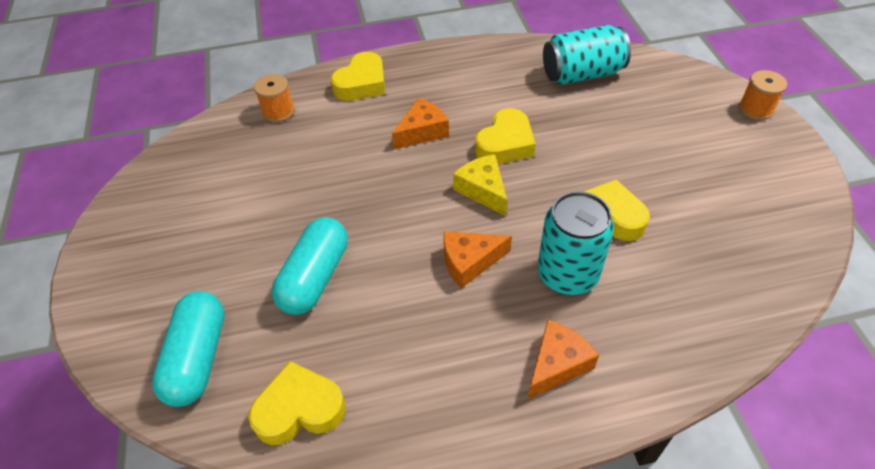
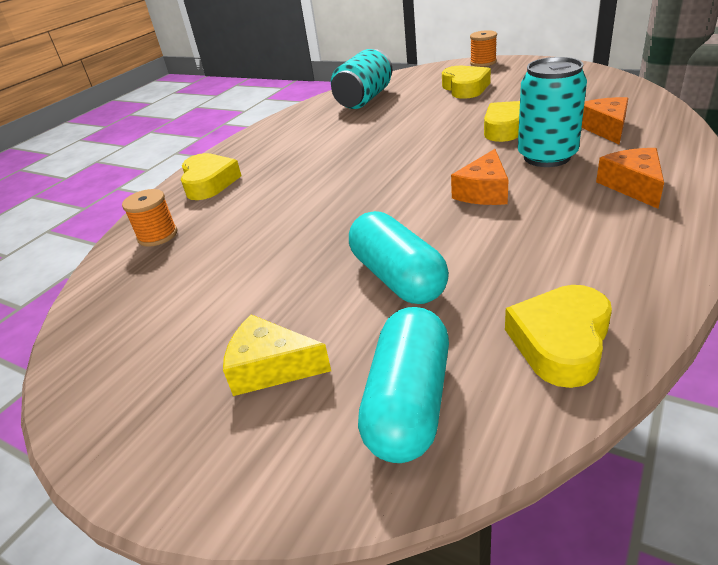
camera: 45 degrees left, 15 degrees down
turquoise capsule [152,291,224,407] -> turquoise capsule turned 60 degrees clockwise [358,307,449,463]
orange cheese [392,98,449,149] -> orange cheese moved to [582,97,628,144]
yellow cheese [453,154,507,216] -> yellow cheese moved to [223,315,331,396]
yellow heart [475,108,535,164] -> yellow heart moved to [442,66,491,99]

